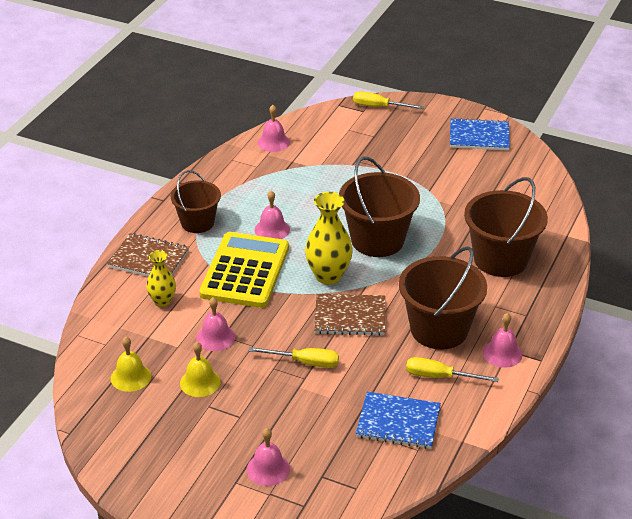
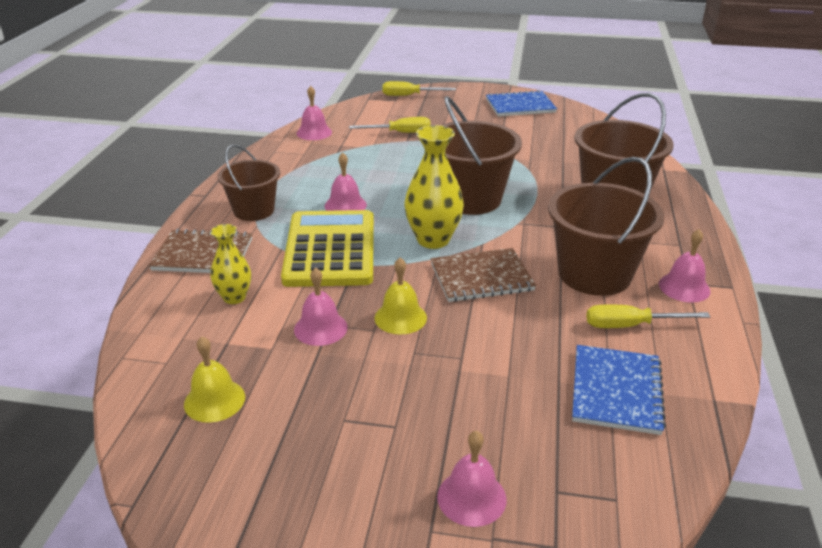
camera: 15 degrees left, 5 degrees down
yellow bell [180,342,220,397] -> yellow bell moved to [374,258,427,335]
yellow screwdriver [249,347,339,368] -> yellow screwdriver moved to [349,117,431,133]
blue notebook [356,392,441,449] -> blue notebook turned 75 degrees counterclockwise [572,345,666,435]

